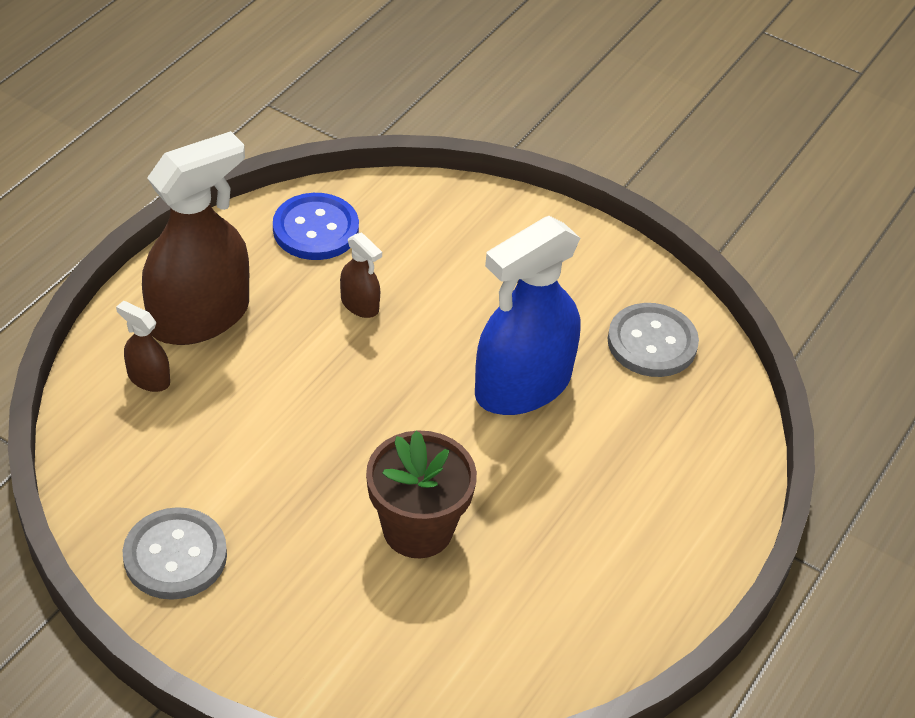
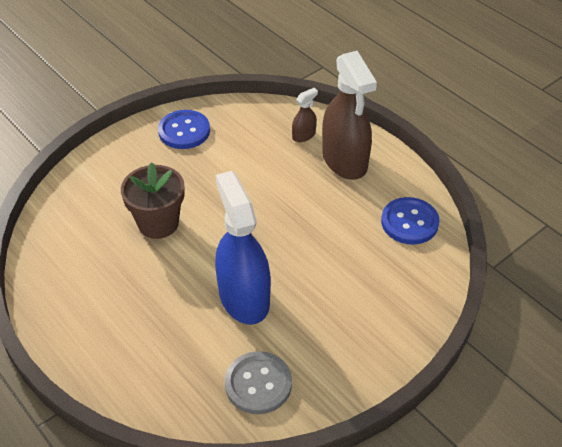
camera: 110 degrees right, 0 degrees up
grey button [123,507,227,600] -> blue button [158,110,210,149]
brown spray bottle [340,232,382,318] -> none

